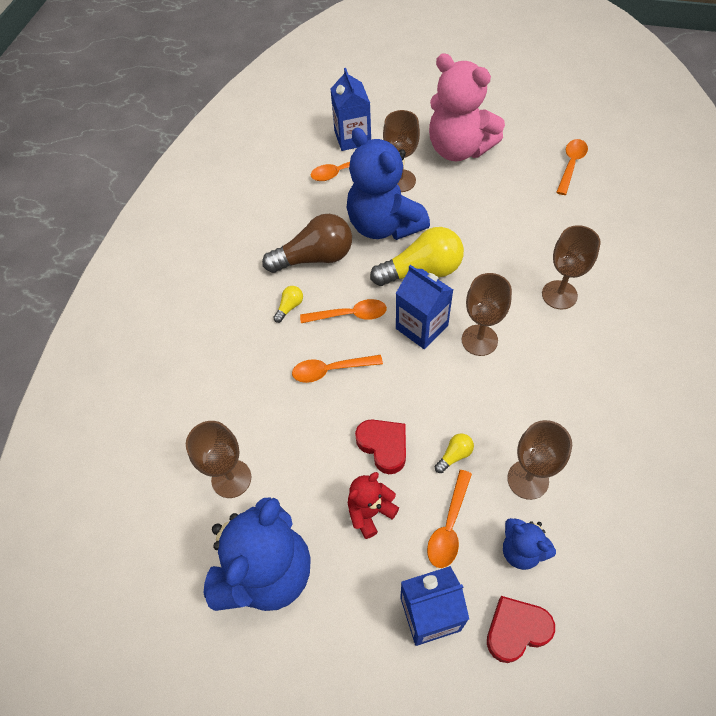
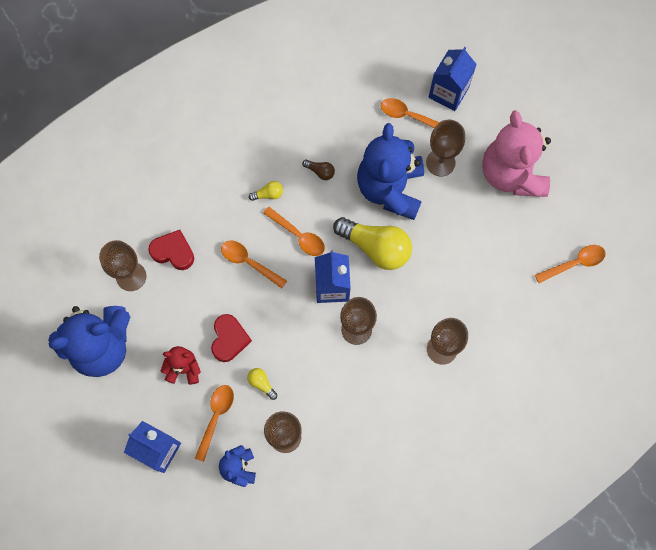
camera: 40 degrees right, 15 degrees up
brown light bulb [262,214,352,273] -> brown light bulb [302,159,335,180], size x0.43
orange spoon [427,470,472,568] -> orange spoon turned 135 degrees clockwise [195,385,234,462]
yellow light bulb [435,433,474,473] -> yellow light bulb turned 135 degrees counterclockwise [247,368,277,400]
red heart [487,596,555,663] -> red heart moved to [148,230,194,270]

